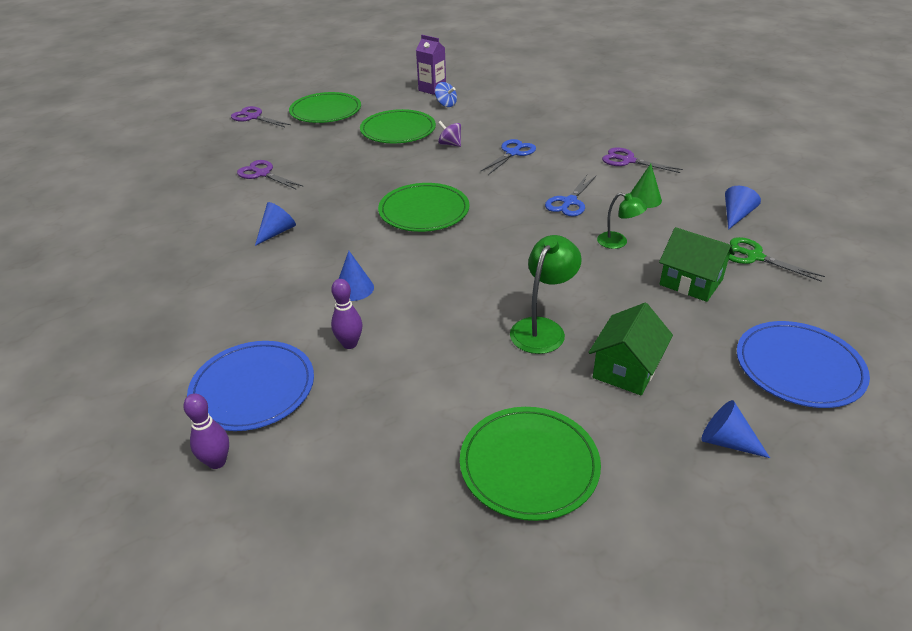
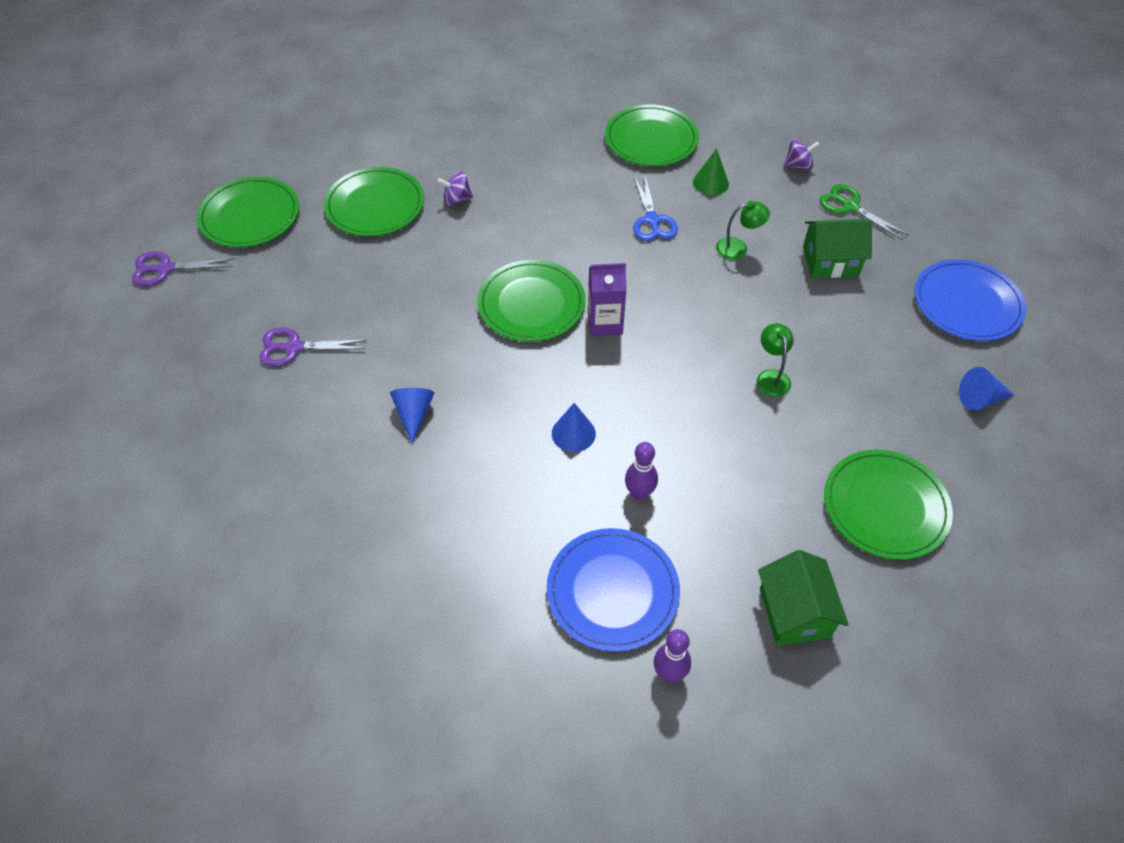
camera: 40 degrees left, 15 degrees up
purple carton [416,35,446,95] -> purple carton moved to [588,263,627,336]
blue spinning top [435,82,457,107] -> none
blue scissors [480,139,536,175] -> none
green lamp [510,235,582,354] -> green lamp [757,323,794,397], size x0.63
green house [588,303,673,396] -> green house moved to [758,550,849,646]
purple scissors [602,148,683,173] -> green plate [605,104,699,166]
blue cone [725,186,761,230] -> purple spinning top [784,139,820,170]
green scissors [729,237,825,282] -> green scissors turned 45 degrees clockwise [819,184,909,240]

